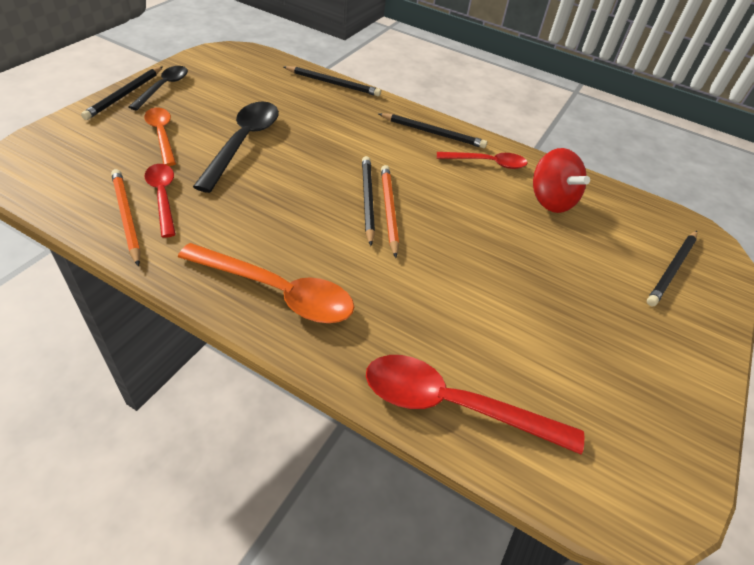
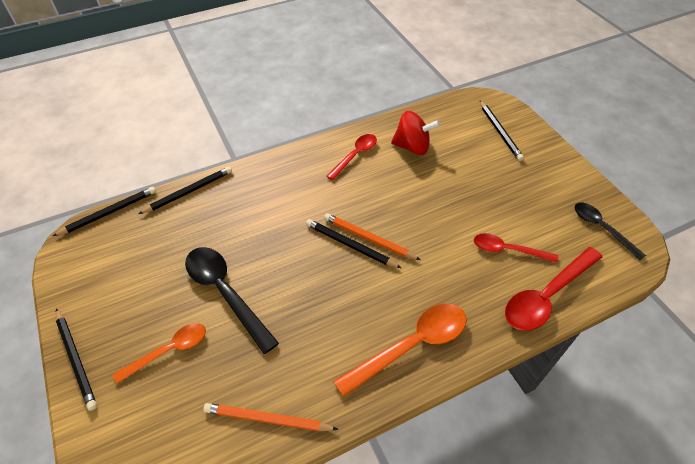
camera: 50 degrees left, 5 degrees up
black spoon [129,66,188,110] -> black spoon moved to [575,203,646,260]
orange spoon [144,108,176,166] -> orange spoon turned 135 degrees clockwise [113,323,206,384]
red spoon [145,164,176,238] -> red spoon moved to [474,233,558,263]
black pencil [379,113,487,148] -> black pencil moved to [53,187,156,236]

